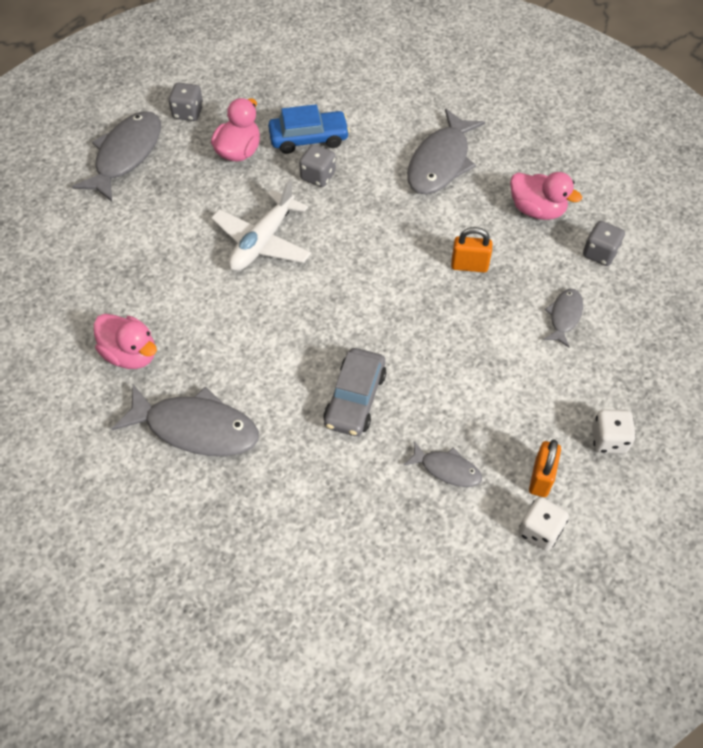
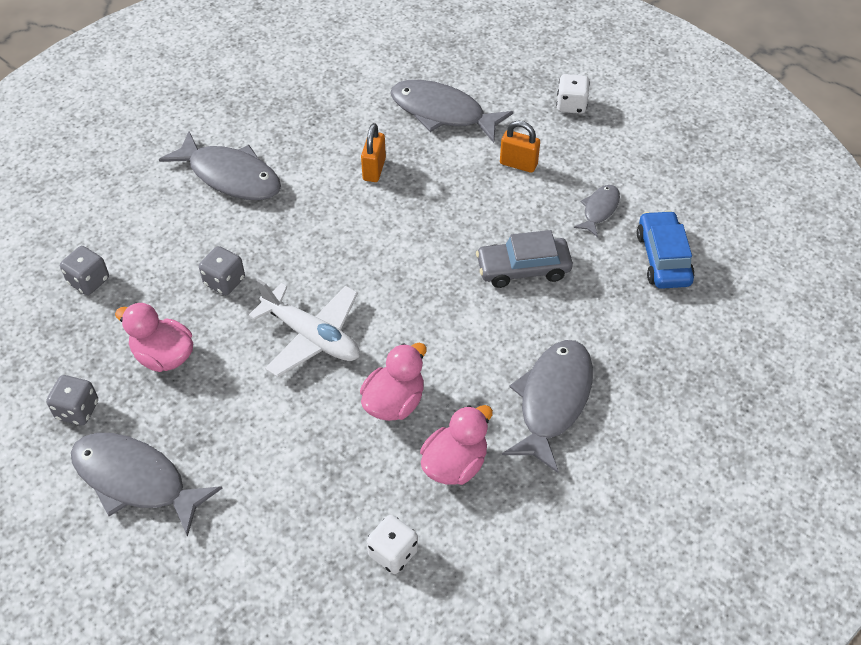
camera: 85 degrees left, 5 degrees down
blue car [268,104,350,154] -> blue car moved to [637,210,695,289]
grey car [323,348,386,436] -> grey car turned 150 degrees clockwise [476,230,573,288]
pink duck [510,172,582,220] -> pink duck moved to [360,343,426,421]
white dice [519,497,569,551] -> white dice moved to [367,515,418,574]
orange padlock [529,439,561,497] -> orange padlock moved to [500,121,540,173]
grey fish [543,289,583,347] -> grey fish [390,80,513,143], size x1.91
grey dice [583,221,625,266] -> grey dice moved to [60,246,109,295]

